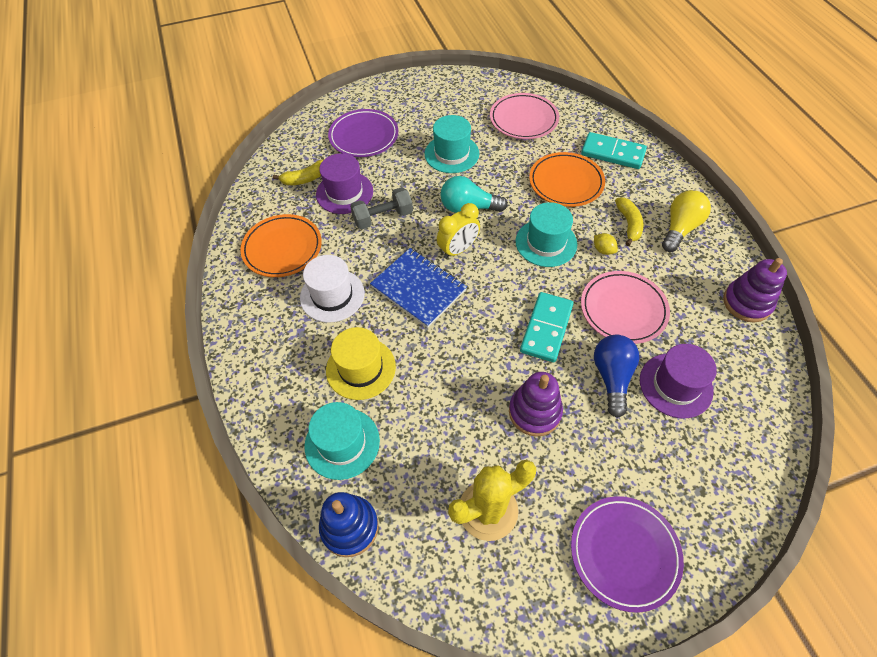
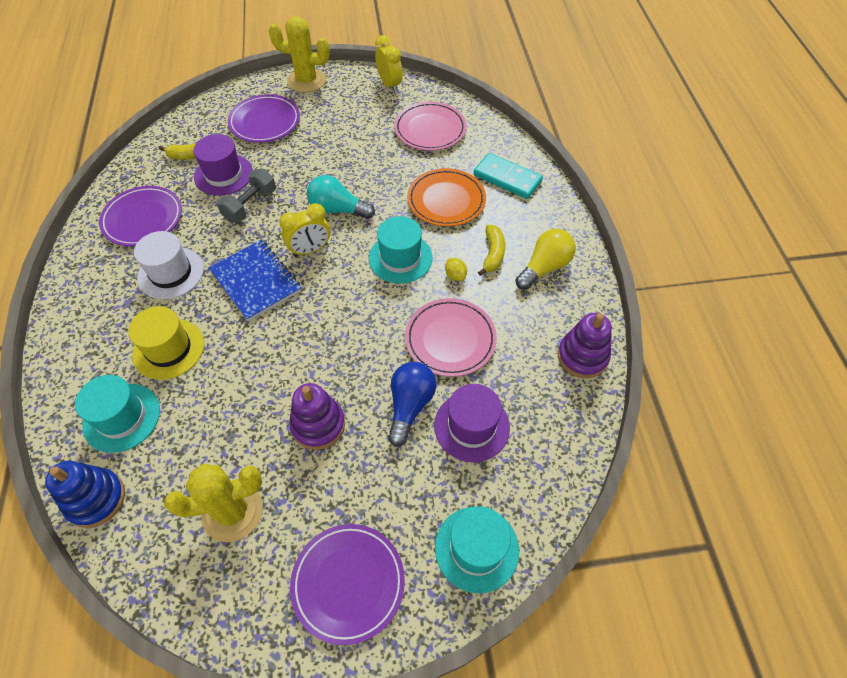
camera: 10 degrees right, 0 degrees up
orange plate [240,214,322,277] -> purple plate [99,186,182,246]
grey dumbbell [350,187,413,230] -> grey dumbbell turned 45 degrees counterclockwise [217,169,276,222]
turquoise hat [425,115,479,173] -> turquoise hat moved to [435,507,519,593]
turquoise domino [520,292,574,362] -> none
none -> yellow cactus [269,16,330,93]
none -> yellow clock [375,35,403,92]

